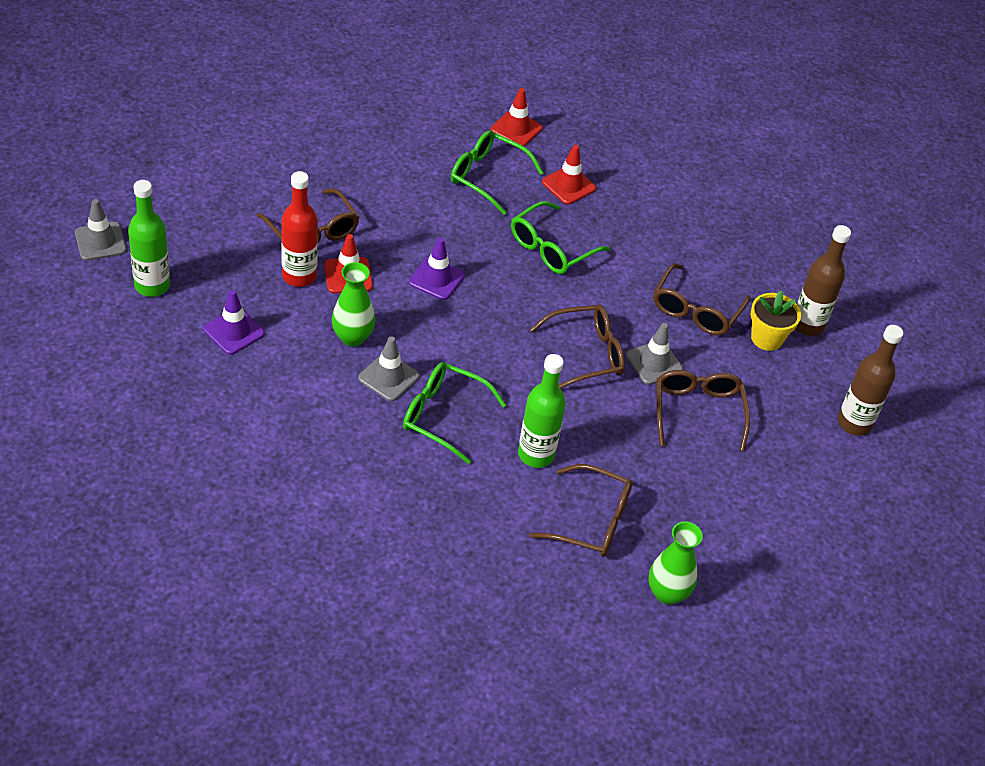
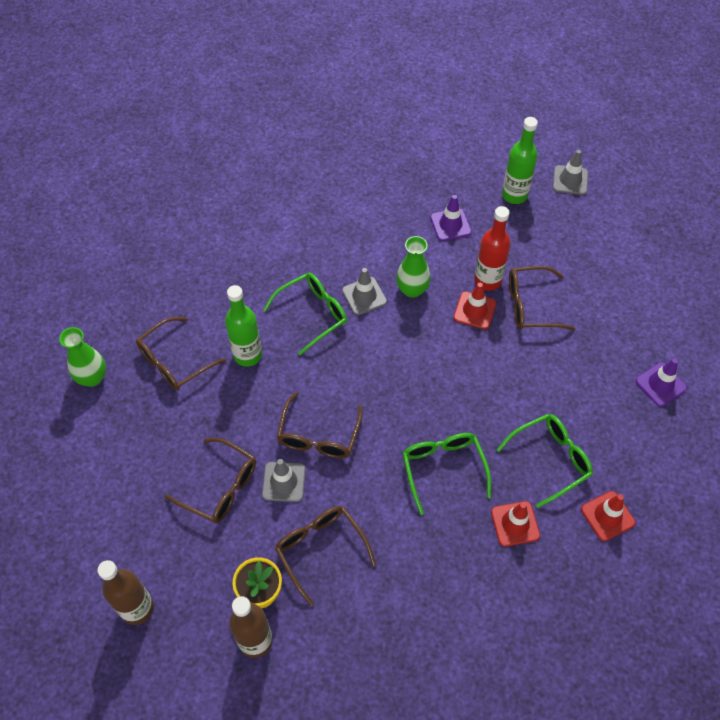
camera: 125 degrees right, 10 degrees up
purple traffic cone [409,238,465,300] -> purple traffic cone moved to [636,358,687,407]

